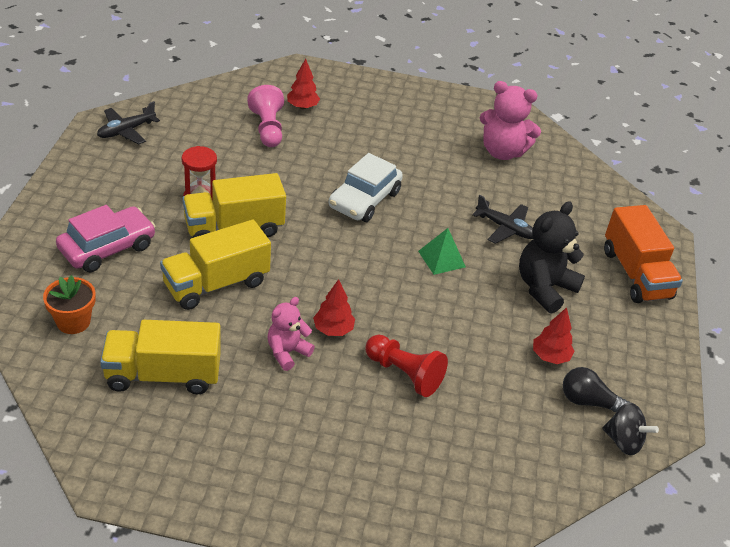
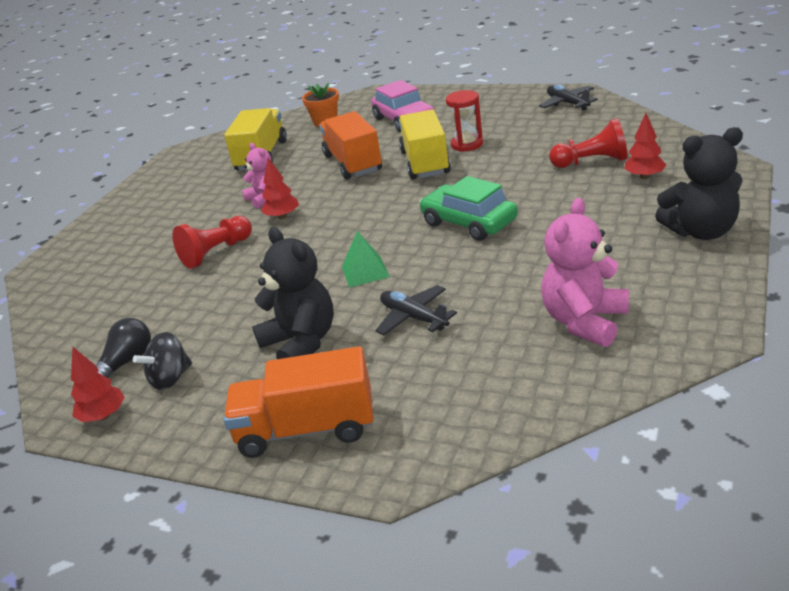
camera: 110 degrees right, 10 degrees down
yellow truck [160,220,271,310] -> orange truck [319,111,382,179]
pink pawn [247,85,284,147] -> red pawn [549,118,628,168]
white car [329,153,403,222] -> green car [419,176,518,241]
black plane [472,195,533,244] -> black plane turned 90 degrees clockwise [375,285,457,335]
red tree [533,307,575,364] -> red tree moved to [71,347,125,422]
black spinning top [602,402,659,455] -> black spinning top moved to [133,332,192,390]
none -> black teddy bear [655,127,743,240]

